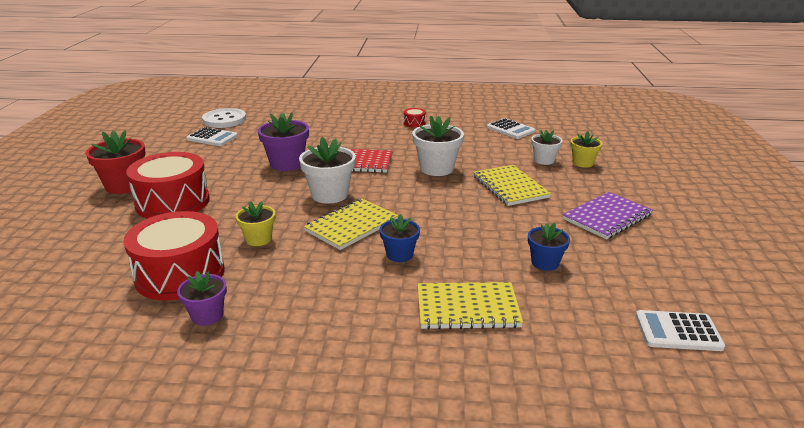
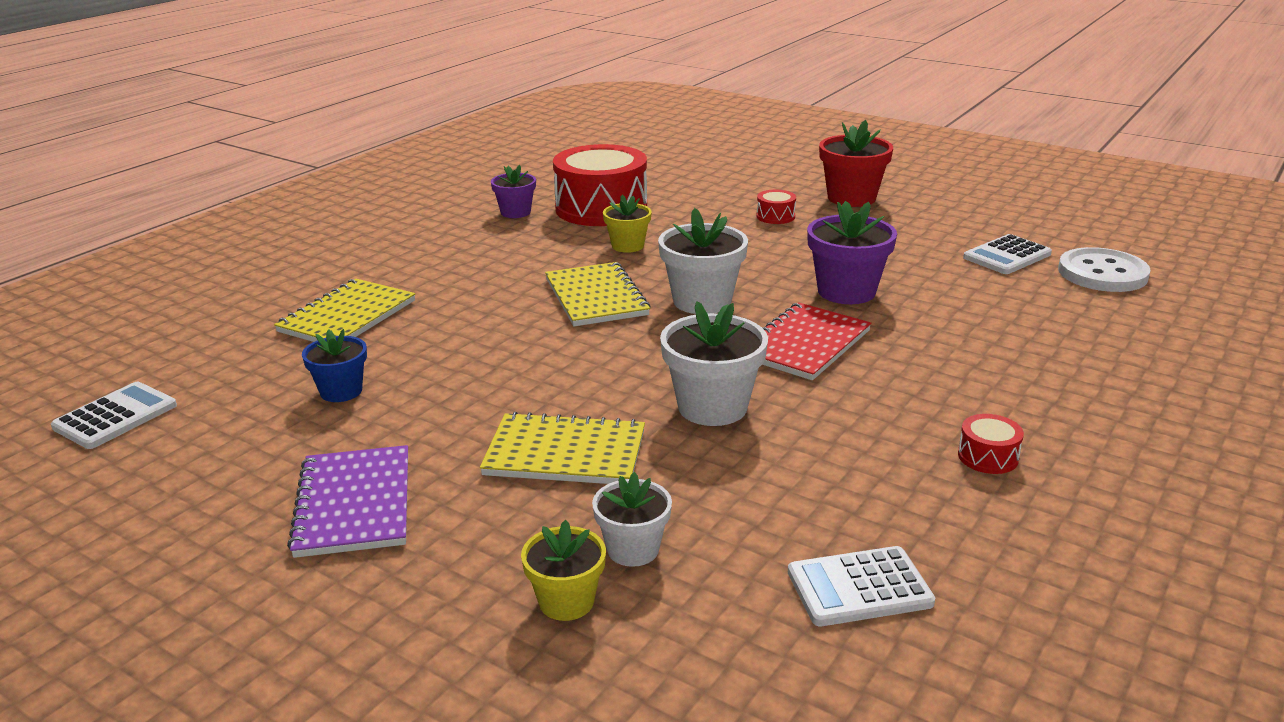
camera: 120 degrees right, 0 degrees up
red drum [126,152,210,219] -> red drum [757,190,796,224], size x0.41
blue flower pot [380,214,420,262] -> none

